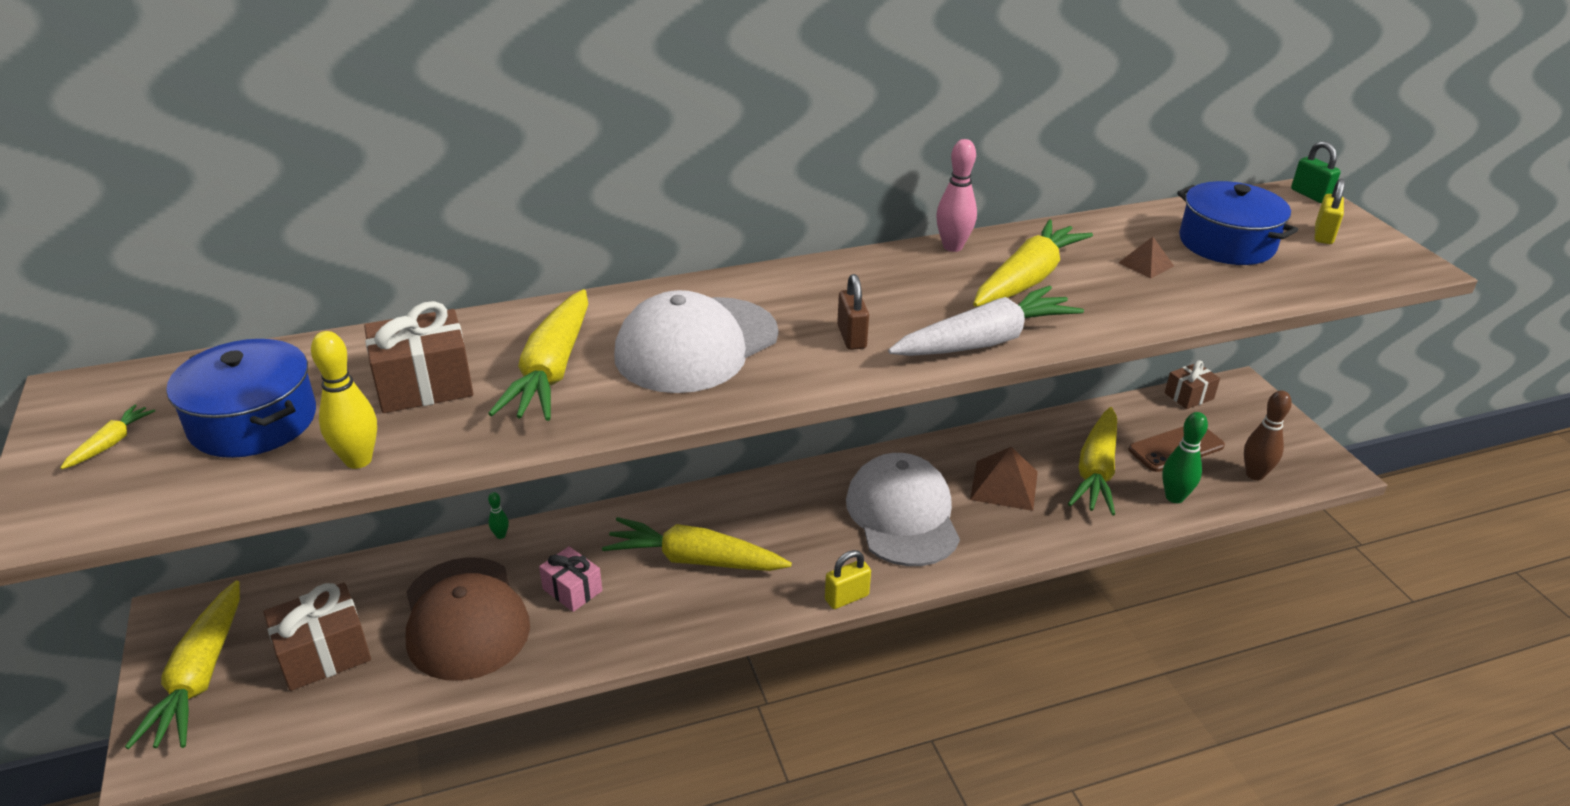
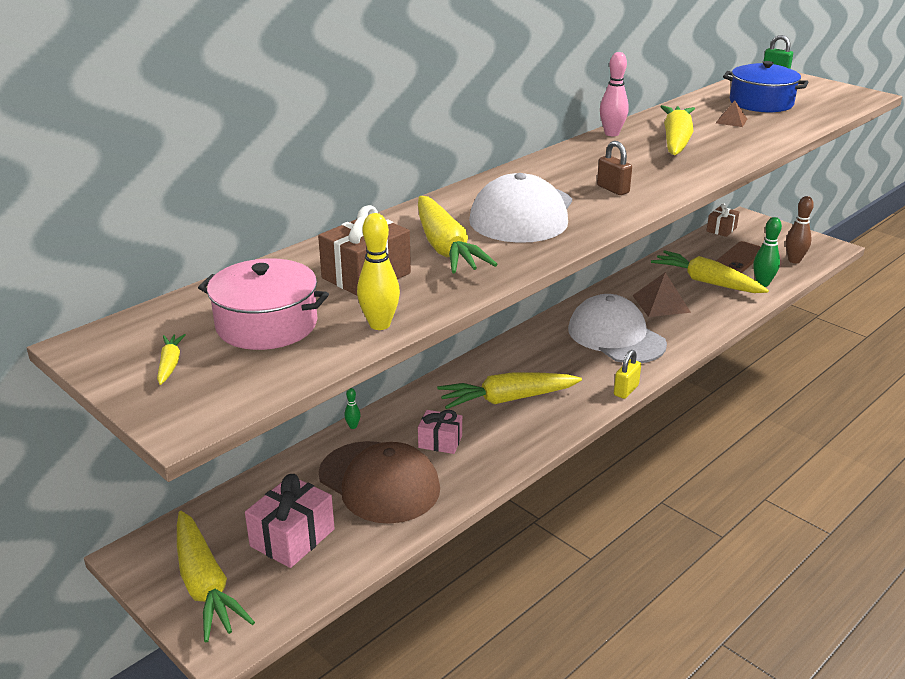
camera: 25 degrees left, 5 degrees down
blue pot [166,339,316,458] -> pink pot [198,259,329,350]
brown gift [263,582,371,691] -> pink gift [245,474,335,568]
white carrot [888,285,1084,356] -> none
yellow carrot [1068,407,1117,515] -> yellow carrot turned 135 degrees clockwise [651,250,769,293]
yellow padlock [1315,179,1345,244] -> none

